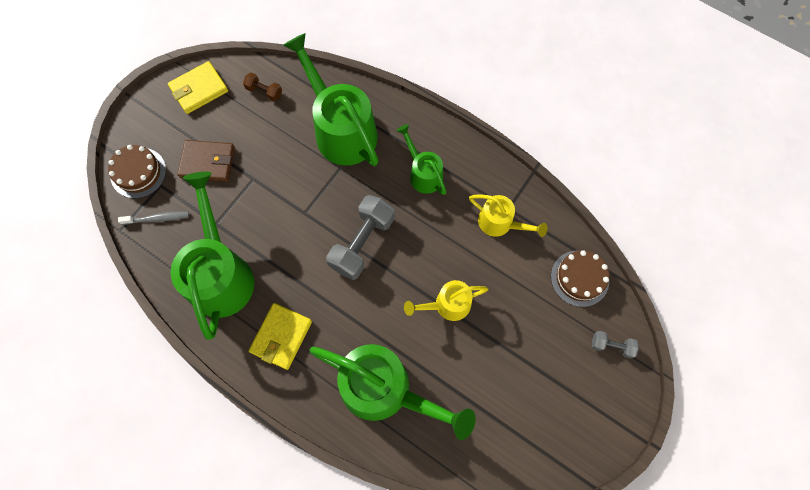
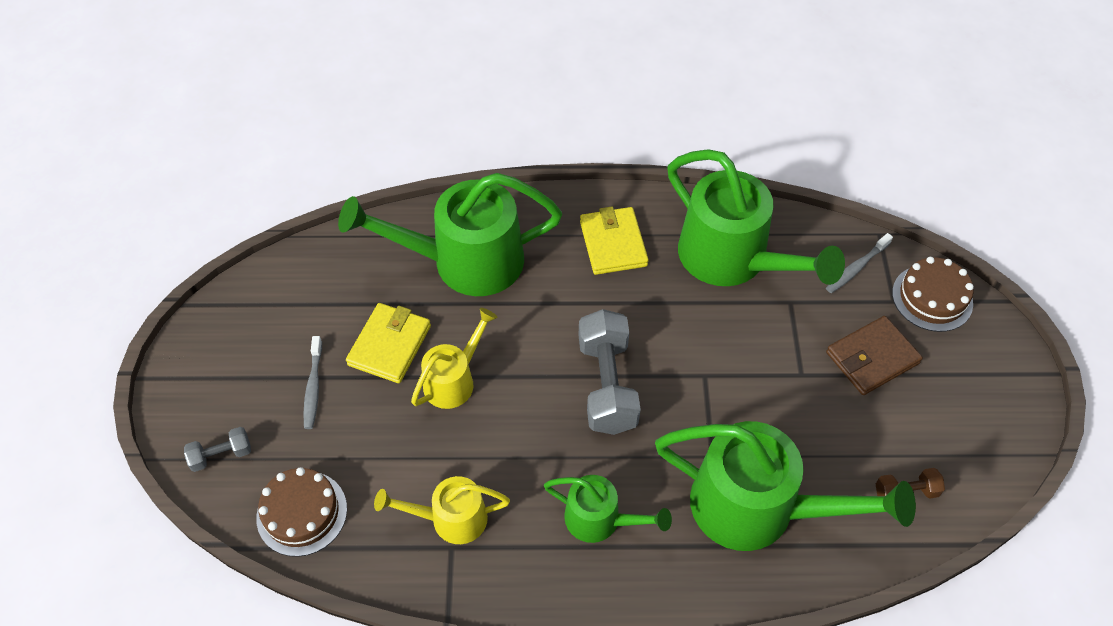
camera: 145 degrees right, 15 degrees down
yellow wallet [168,61,228,114] -> yellow wallet moved to [346,303,431,383]
none -> grey toothbrush [303,336,322,429]

